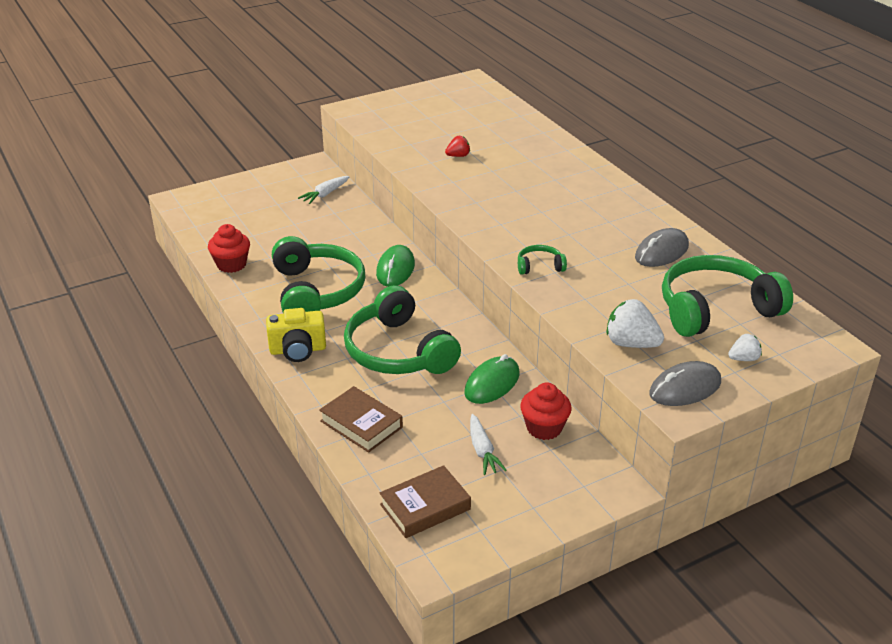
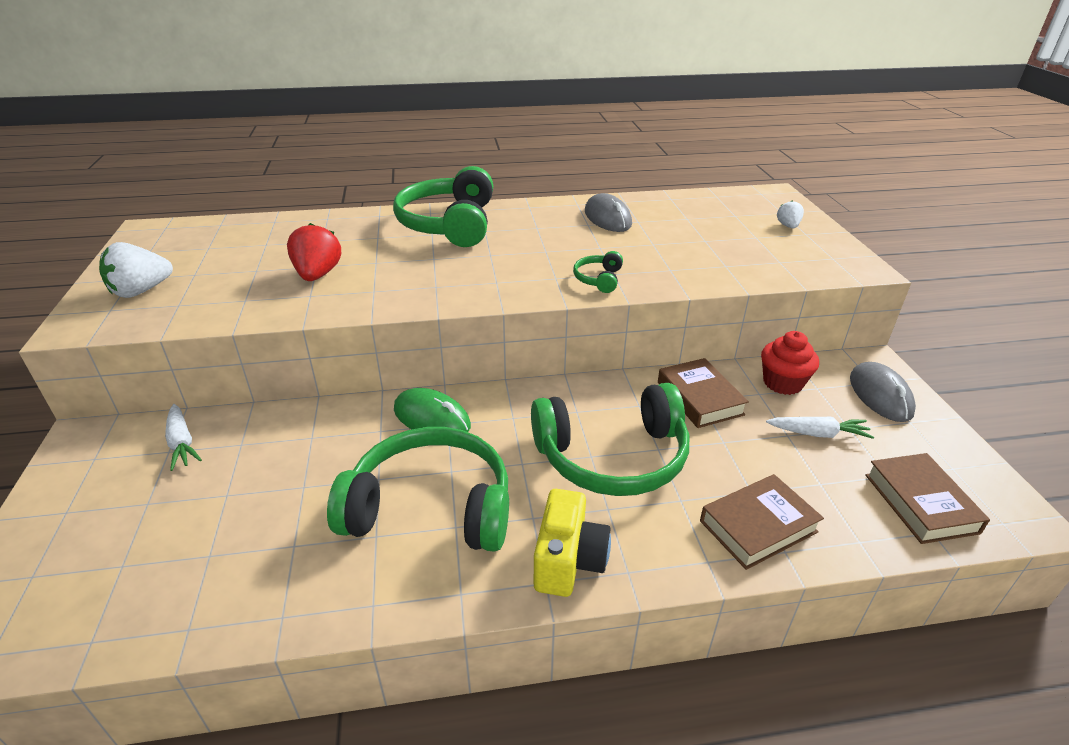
camera: 70 degrees left, 0 degrees up
red cupcake [208,224,250,273] -> none
red strawberry [445,136,470,157] -> red strawberry [287,223,341,281], size x1.76
green mouse [464,354,520,404] -> brown book [658,358,749,428]
white strawberry [606,299,664,348] -> white strawberry moved to [99,242,173,298]
grey mouse [649,361,721,406] -> grey mouse moved to [850,362,916,422]
green headphones [662,255,793,337] -> green headphones moved to [393,166,493,247]

